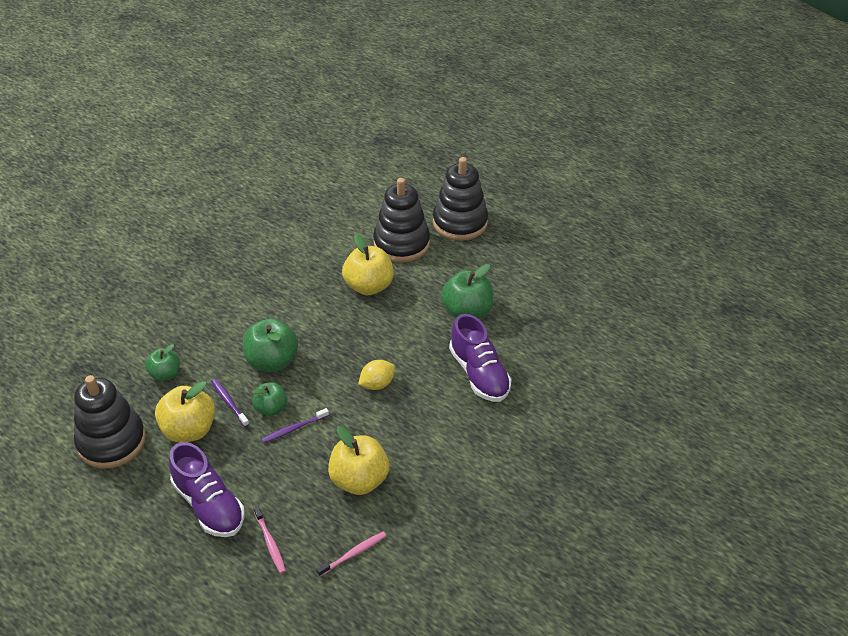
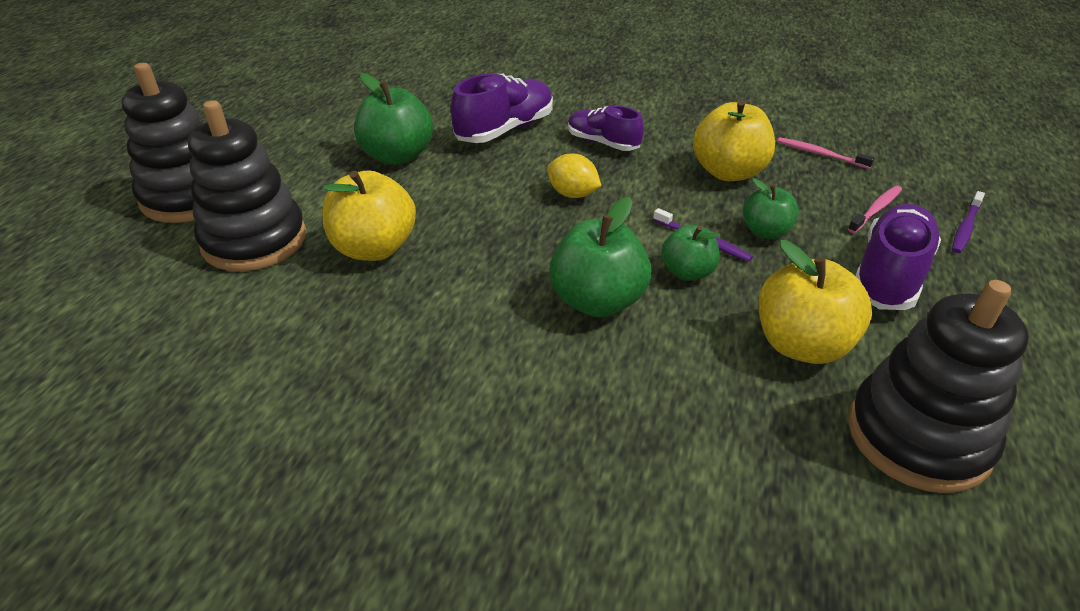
camera: 110 degrees left, 5 degrees down
green apple [145,344,180,381] -> green apple moved to [743,178,799,239]
purple toothbrush [211,379,249,427] -> purple toothbrush moved to [952,191,985,253]
none -> purple shoe [568,106,644,151]

